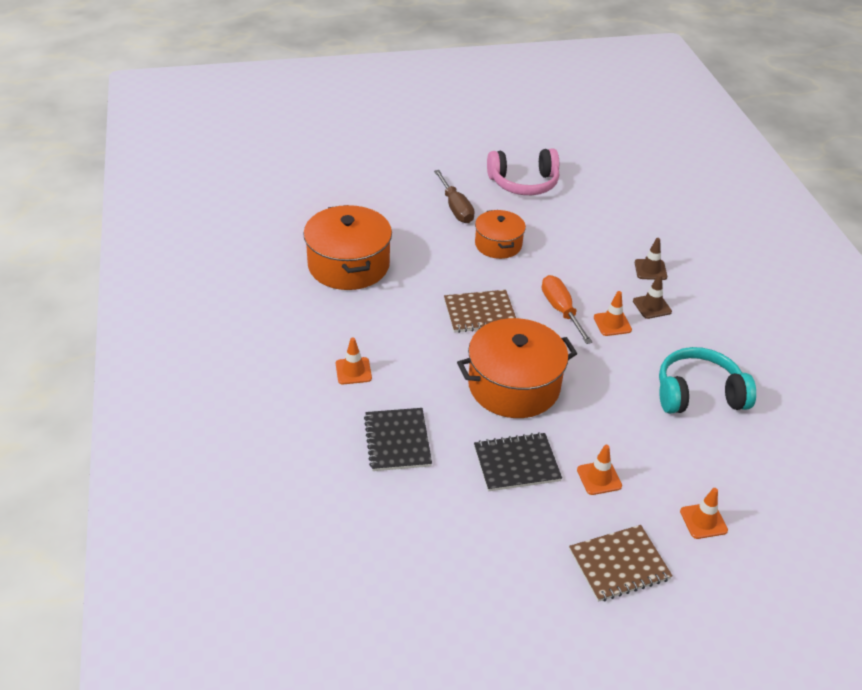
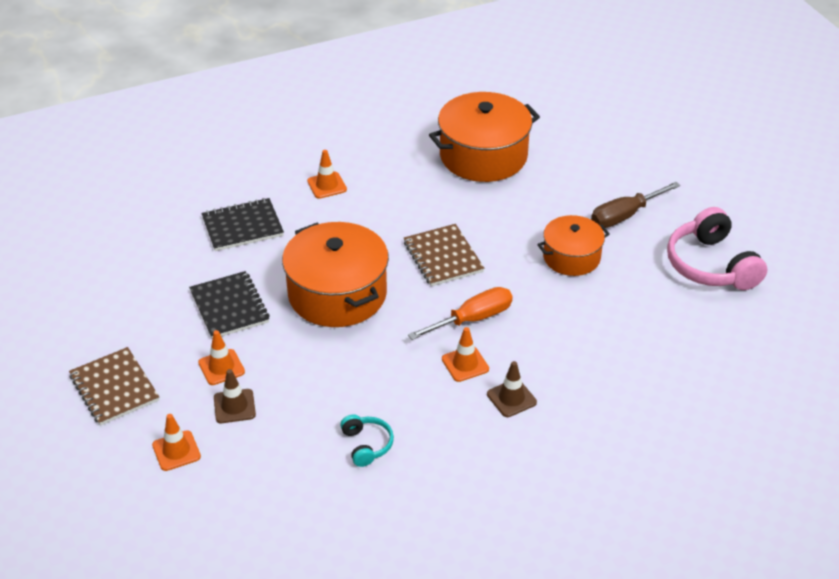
camera: 80 degrees right, 0 degrees up
brown traffic cone [635,238,667,280] -> brown traffic cone moved to [214,369,256,423]
turquoise headphones [659,347,756,414] -> turquoise headphones [340,414,394,467], size x0.51

